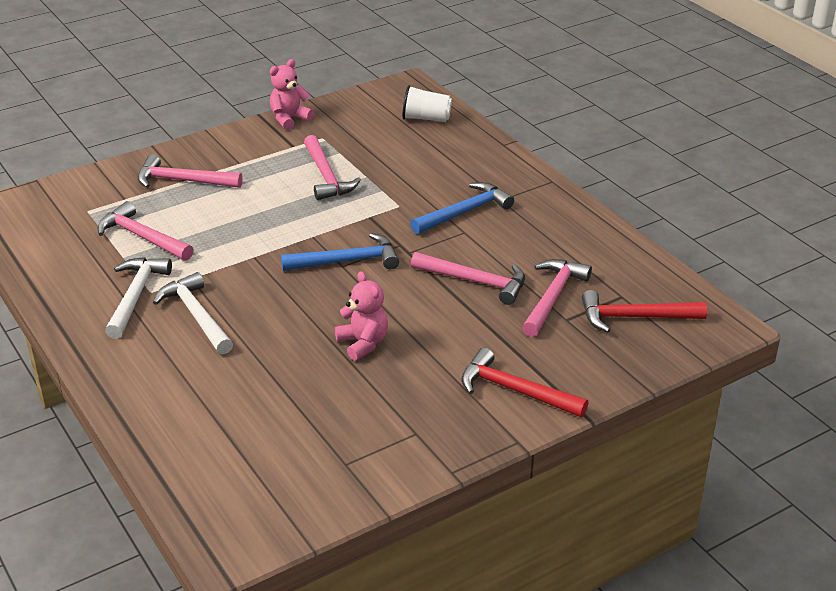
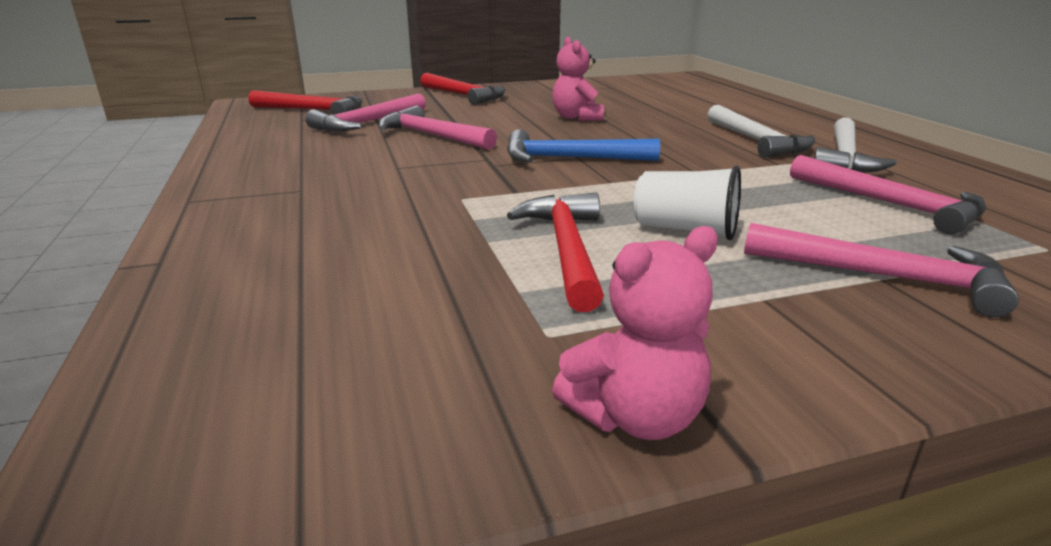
camera: 165 degrees left, 10 degrees down
pink hammer [304,135,361,200] -> red hammer [507,193,604,312]
white cup [402,85,452,122] -> white cup moved to [634,165,741,240]
blue hammer [410,182,514,234] -> none

